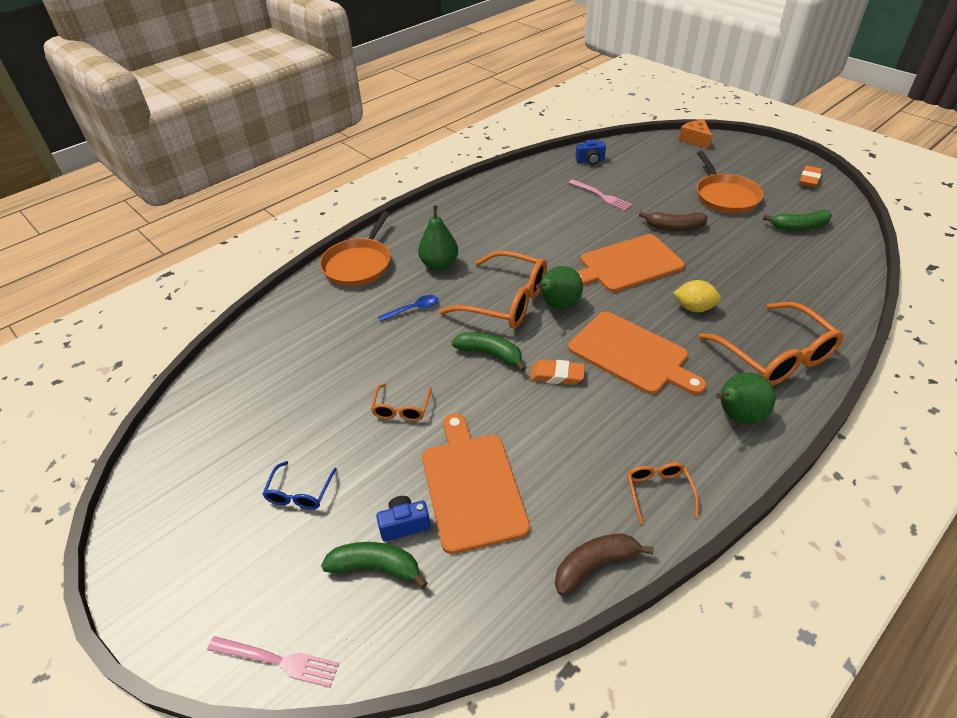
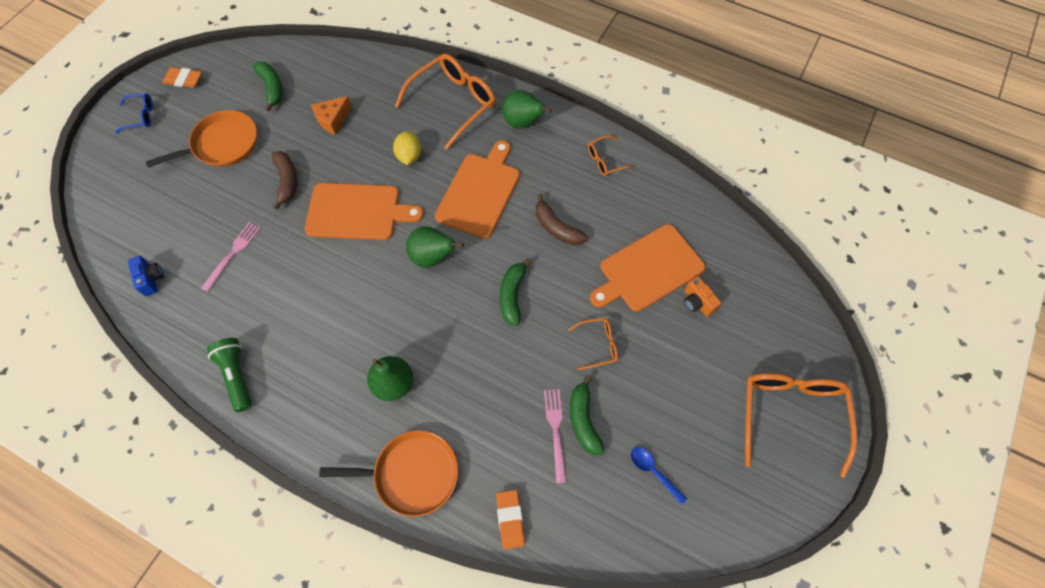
camera: 110 degrees left, 20 degrees up
pink fork [207,636,339,687] -> pink fork moved to [544,389,566,483]
blue glasses [263,461,337,510] -> blue glasses moved to [115,93,153,133]
green banana [321,542,428,589] -> green banana moved to [570,375,605,455]
blue camera [376,496,431,541] -> orange camera [684,276,721,316]
blue spoon [378,295,439,321] -> blue spoon moved to [631,447,687,505]
orange glasses [439,250,547,328] -> orange glasses moved to [745,373,857,478]
orange eraser [530,359,585,385] -> orange eraser moved to [496,490,525,549]
brown banana [555,533,654,596] -> brown banana moved to [536,193,588,245]
orange cutting board [577,234,685,292] -> orange cutting board turned 45 degrees counterclockwise [305,183,424,240]
orange cheese [679,120,712,149] -> orange cheese moved to [311,96,352,135]
none -> green flashlight [207,338,252,412]

